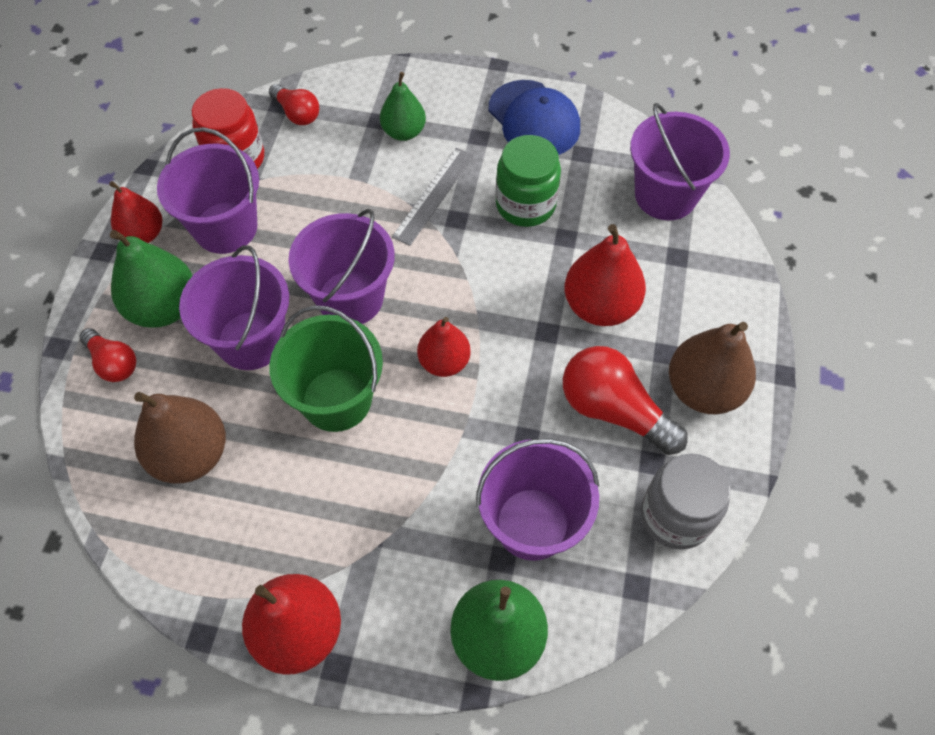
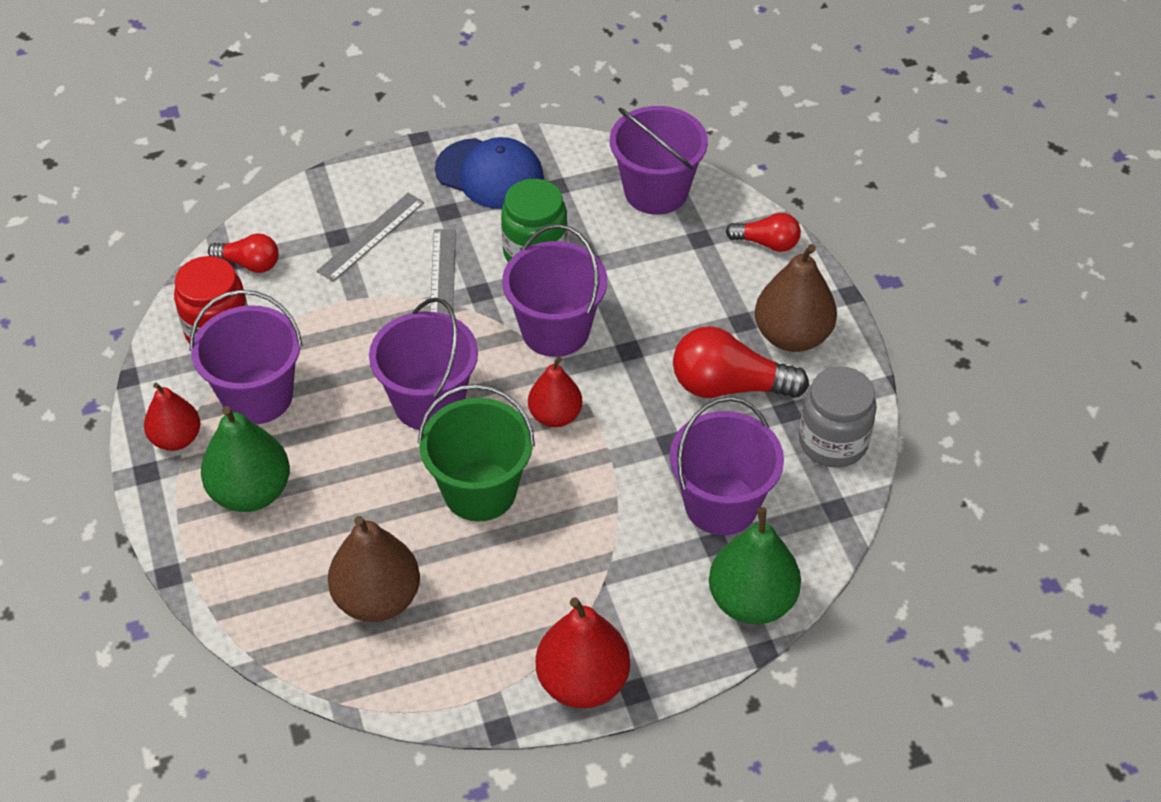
camera: 30 degrees left, 10 degrees down
red light bulb [79,328,136,382] -> red light bulb moved to [726,213,801,252]
purple bucket [179,245,289,370] -> purple bucket moved to [502,224,607,357]
green pear [380,72,426,141] -> grey ruler [317,193,424,282]
red pear [564,224,646,326] -> none

